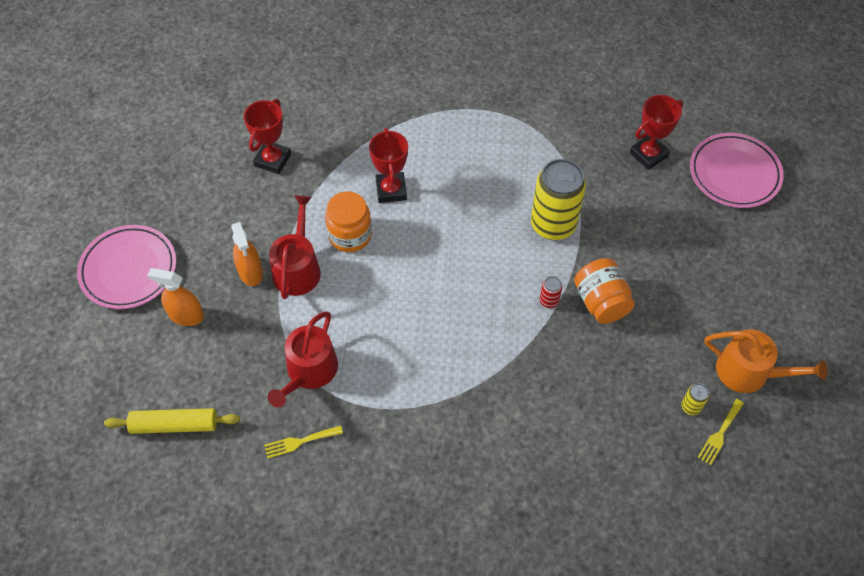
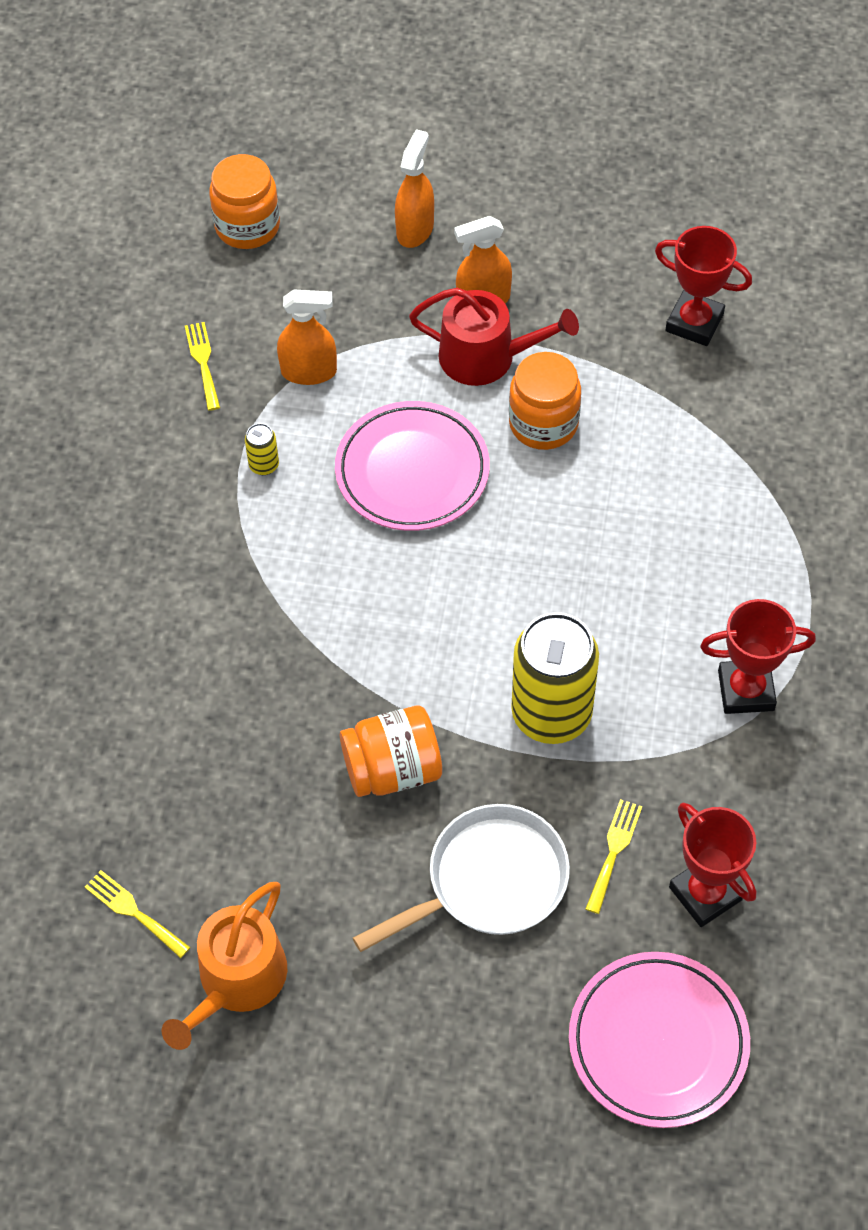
camera: 95 degrees right, 0 degrees up
pink plate [77,225,176,309] -> pink plate moved to [335,401,490,531]
yellow rolling pin [104,408,240,434] -> orange jar [209,154,280,249]
red watering can [268,311,338,408] -> orange spray bottle [277,289,337,385]
red trophy [369,128,408,203] -> red trophy moved to [700,599,816,714]
red can [540,276,562,308] -> none
yellow can [681,383,709,415] -> yellow can moved to [245,423,279,475]
none -> white pan [353,804,570,952]
none -> yellow fork [586,799,642,914]

